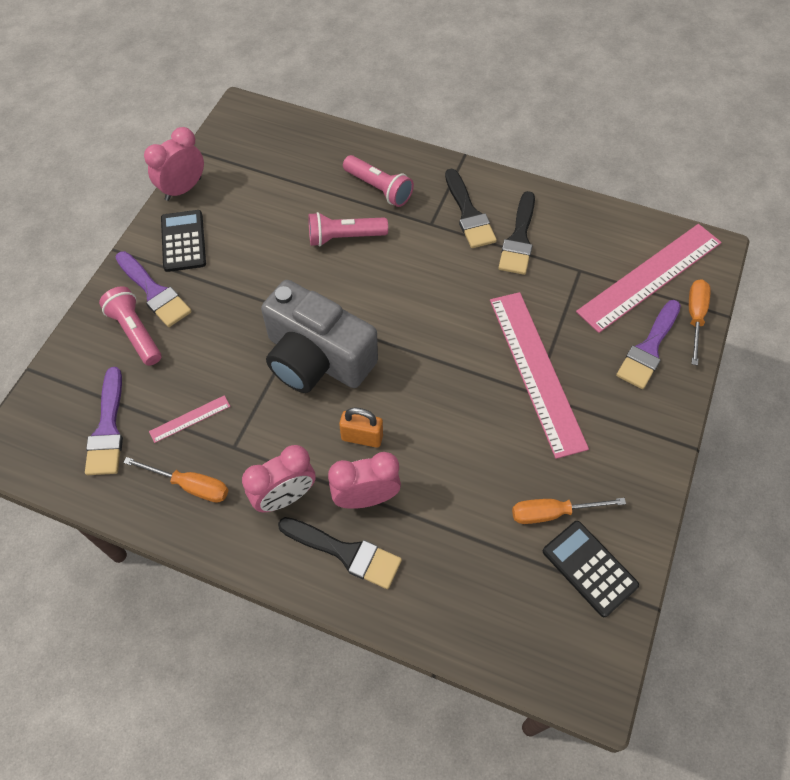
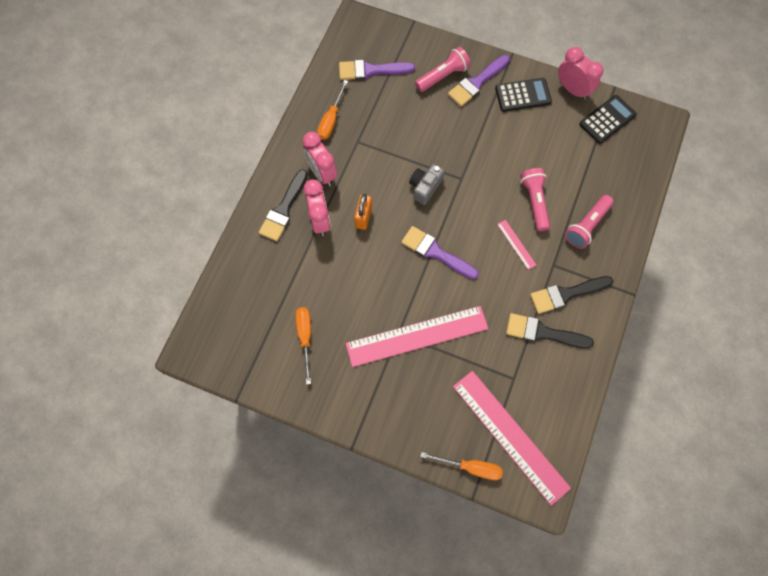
camera: 90 degrees right, 10 degrees up
pink ruler [149,395,230,443] -> pink ruler moved to [497,220,536,270]
grey camera [261,280,378,393] -> grey camera [409,164,445,205], size x0.47
black calculator [543,521,639,617] -> black calculator moved to [580,95,637,144]
purple brush [616,300,681,389] -> purple brush moved to [401,226,479,279]

